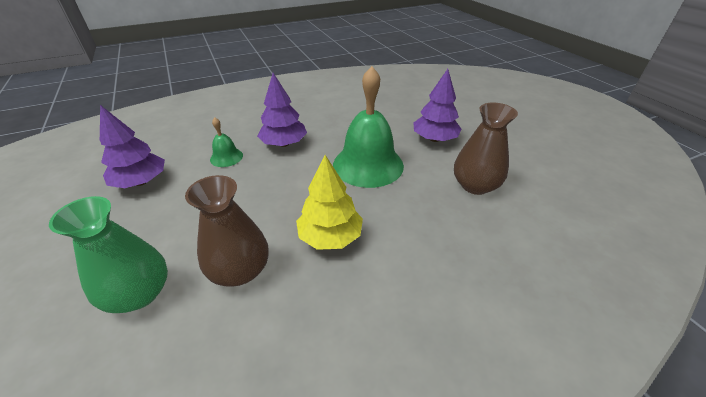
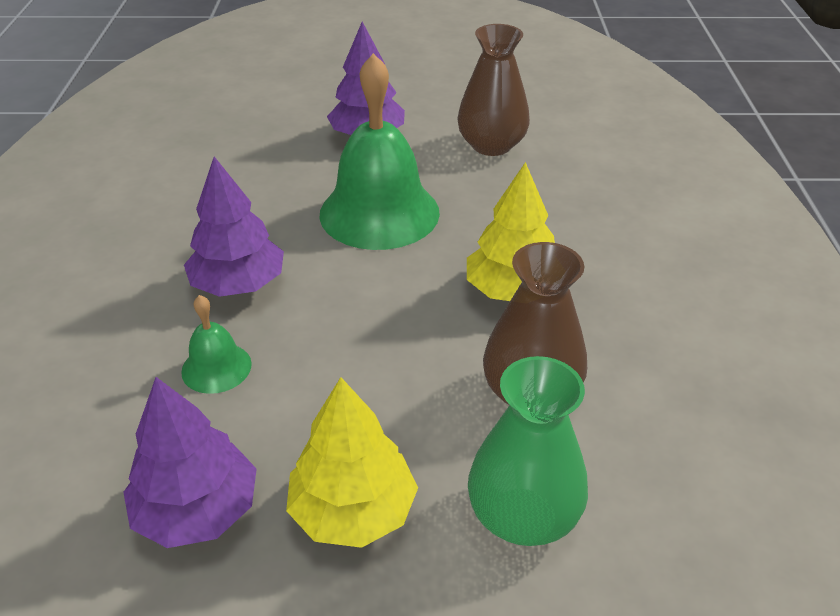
camera: 65 degrees left, 0 degrees up
none -> yellow tree [286,377,418,548]

